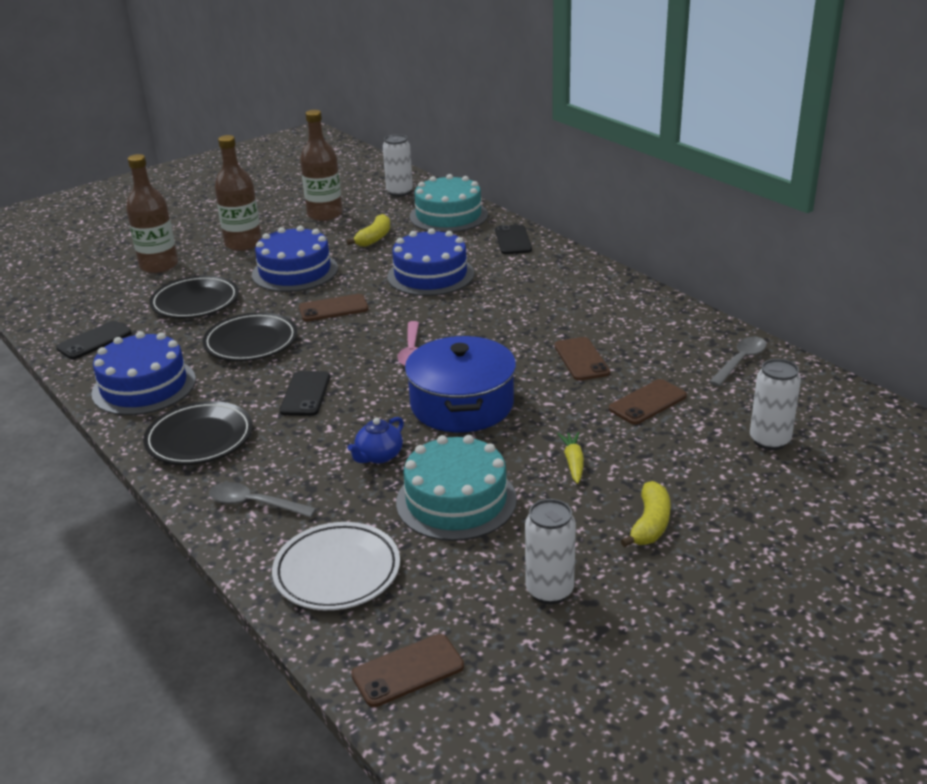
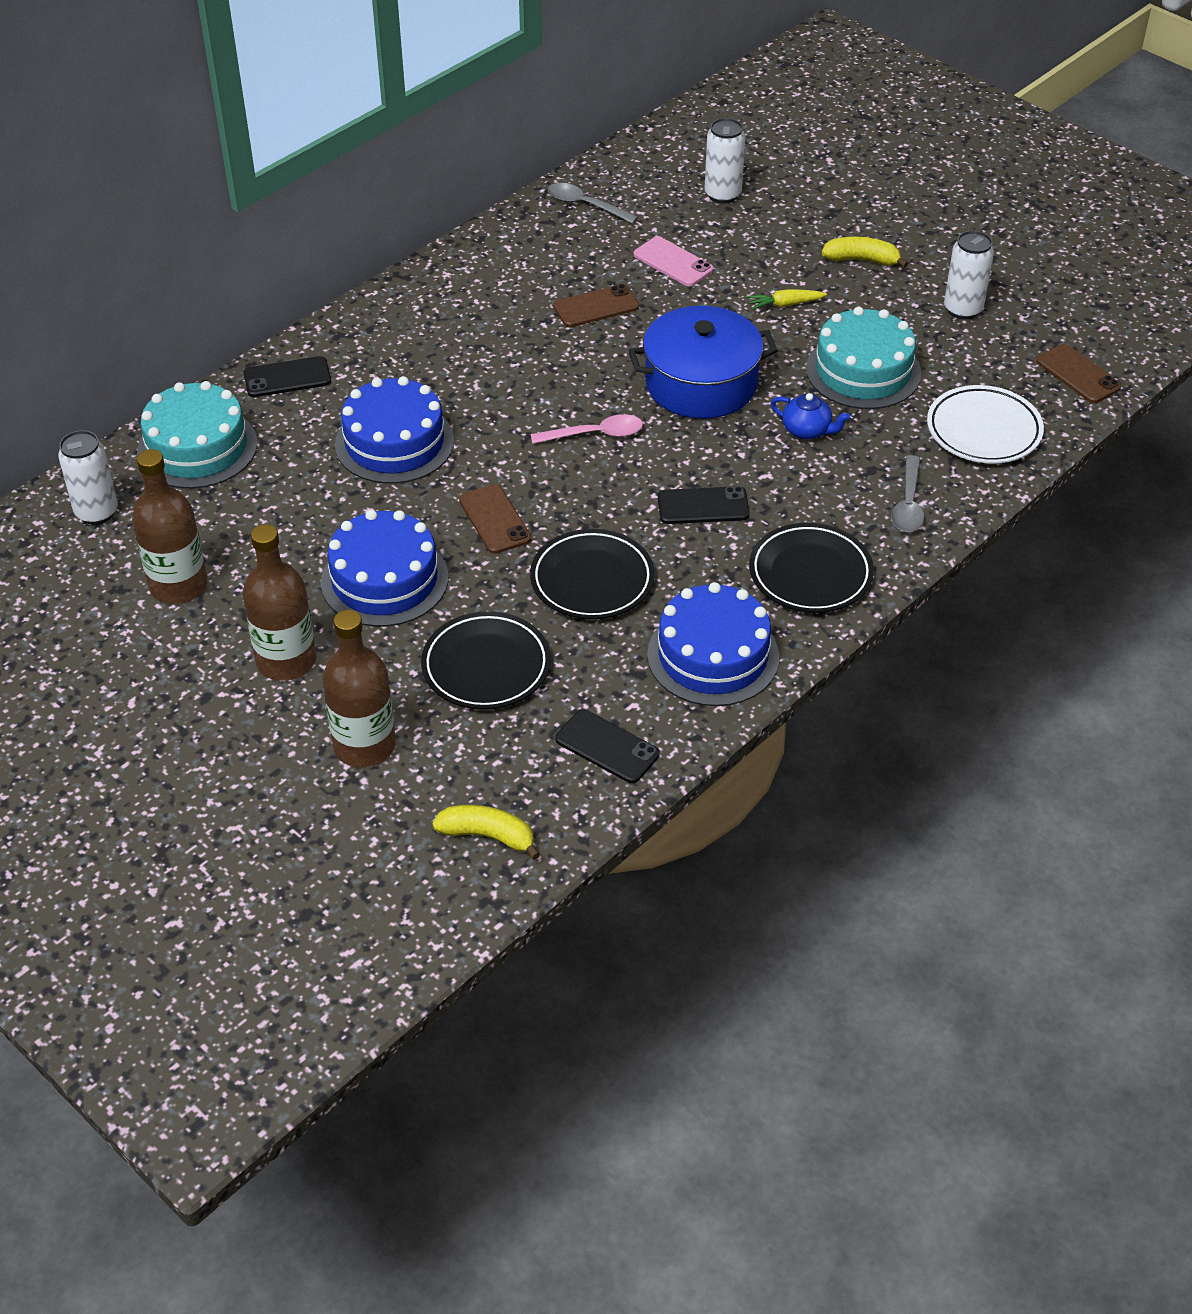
camera: 100 degrees left, 15 degrees up
yellow banana [346,214,390,247] -> yellow banana moved to [432,805,540,860]
brown phone [609,379,687,425] -> pink phone [634,236,714,286]

